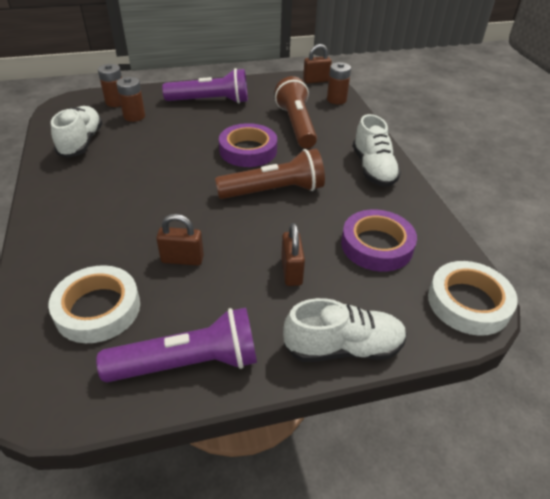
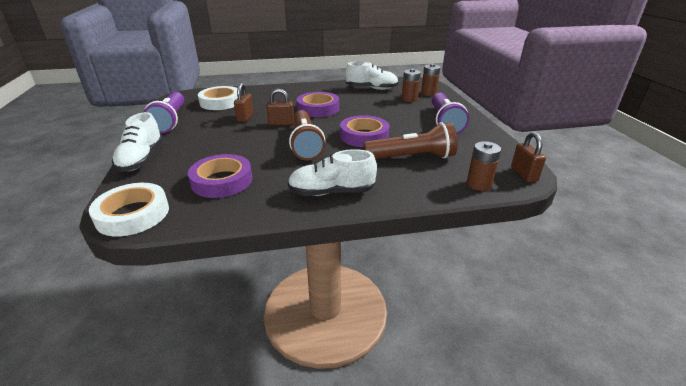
camera: 95 degrees right, 10 degrees down
brown padlock [281,223,305,286] -> brown padlock moved to [266,89,294,125]
none -> purple tape [297,92,339,117]

